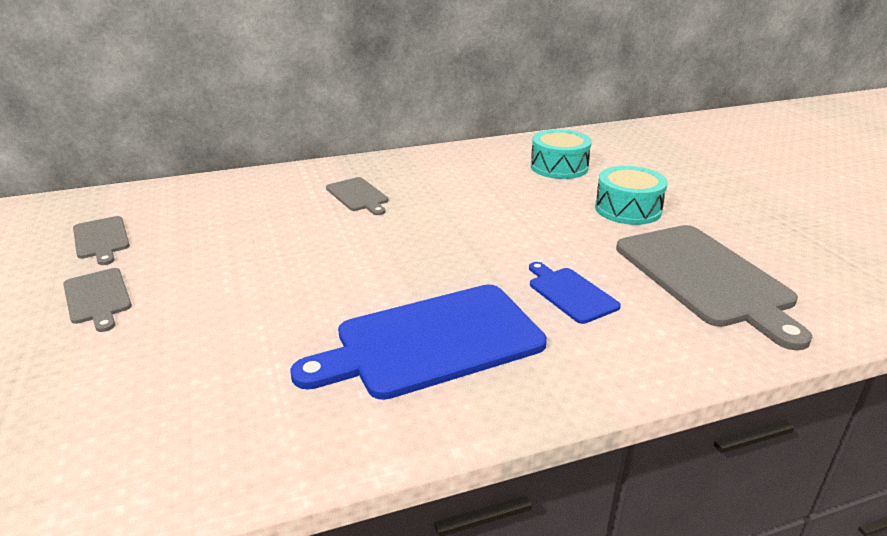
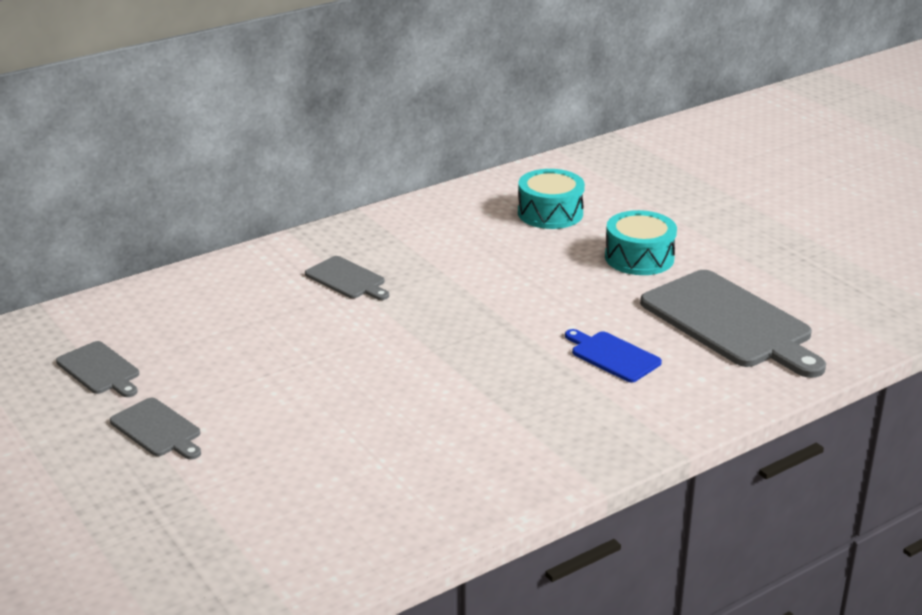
camera: 15 degrees left, 0 degrees up
blue cutting board [290,284,547,400] -> none

